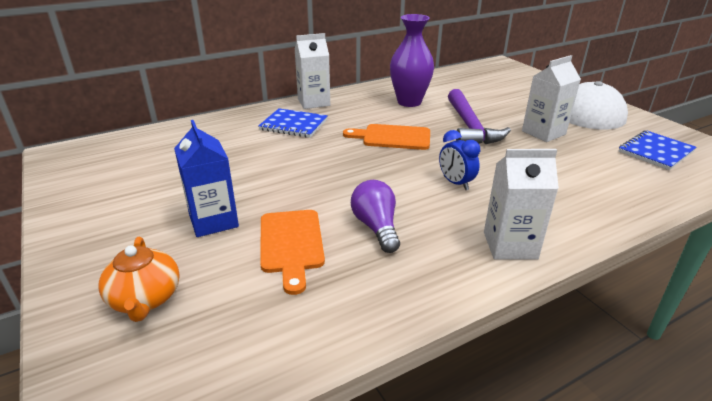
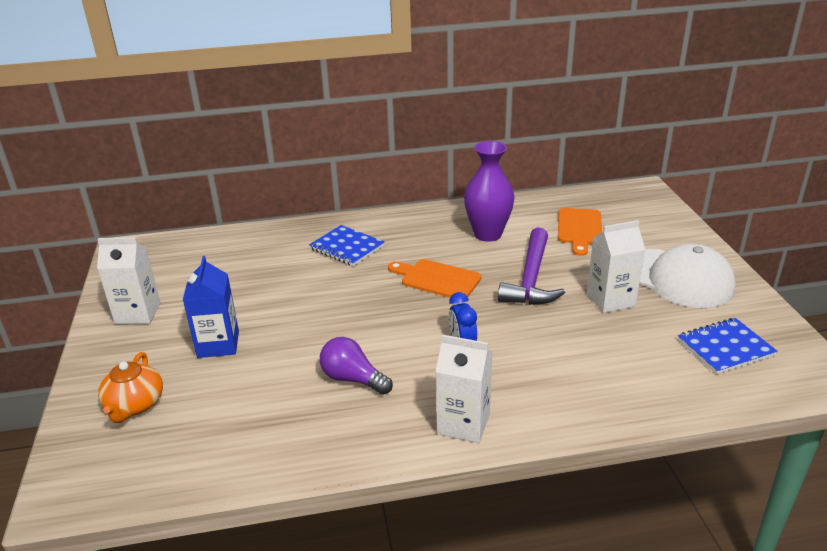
camera: 20 degrees right, 0 degrees up
orange cutting board [260,210,325,295] -> orange cutting board moved to [558,208,602,256]
white carton [294,33,330,109] -> white carton moved to [97,237,161,324]
purple light bulb [351,180,400,253] -> purple light bulb turned 60 degrees counterclockwise [320,337,393,395]

